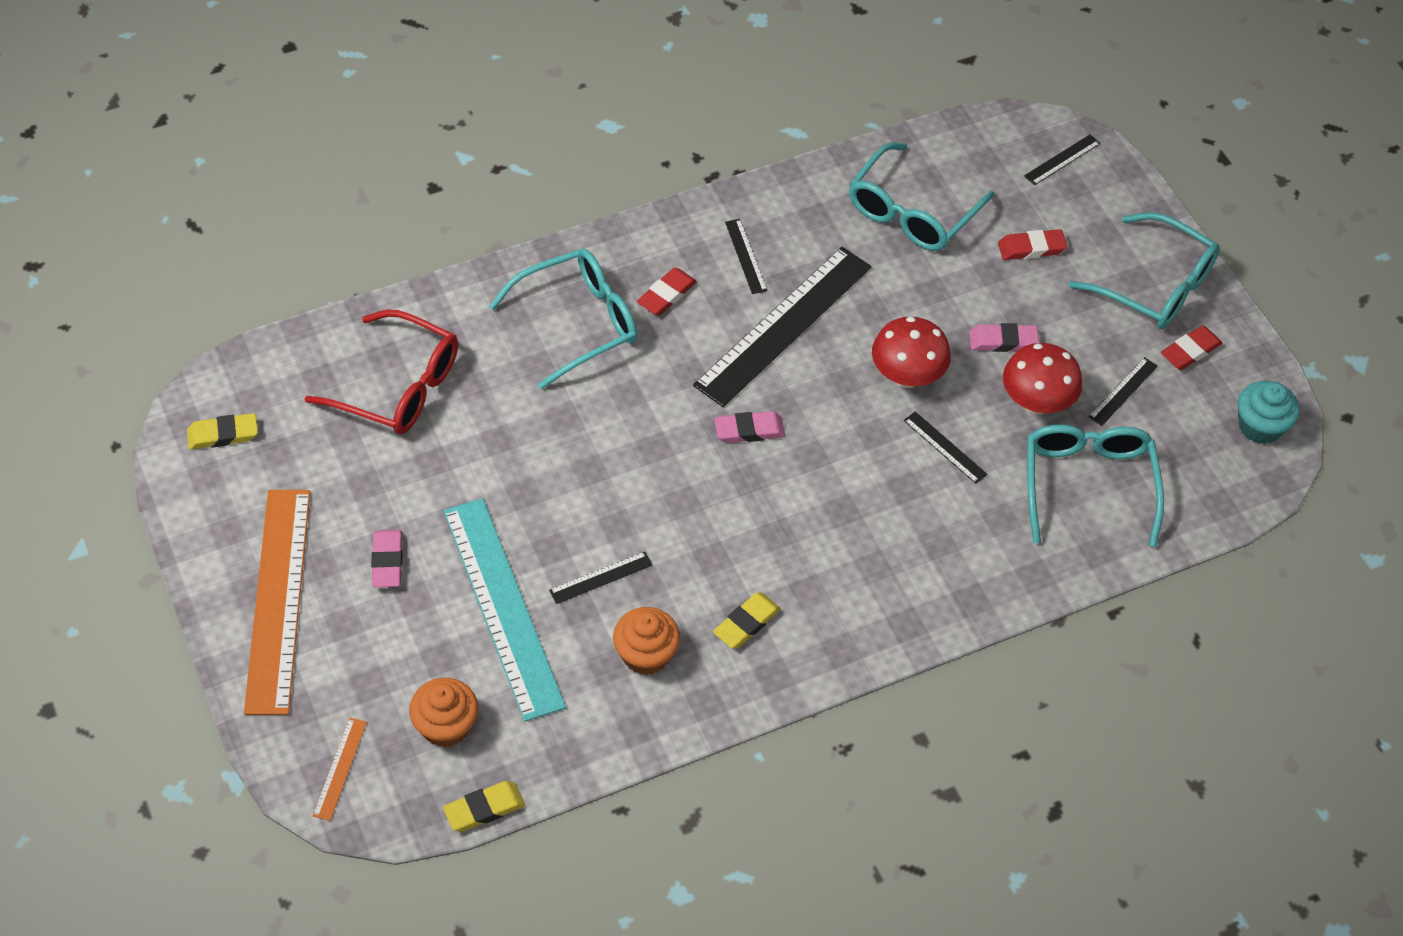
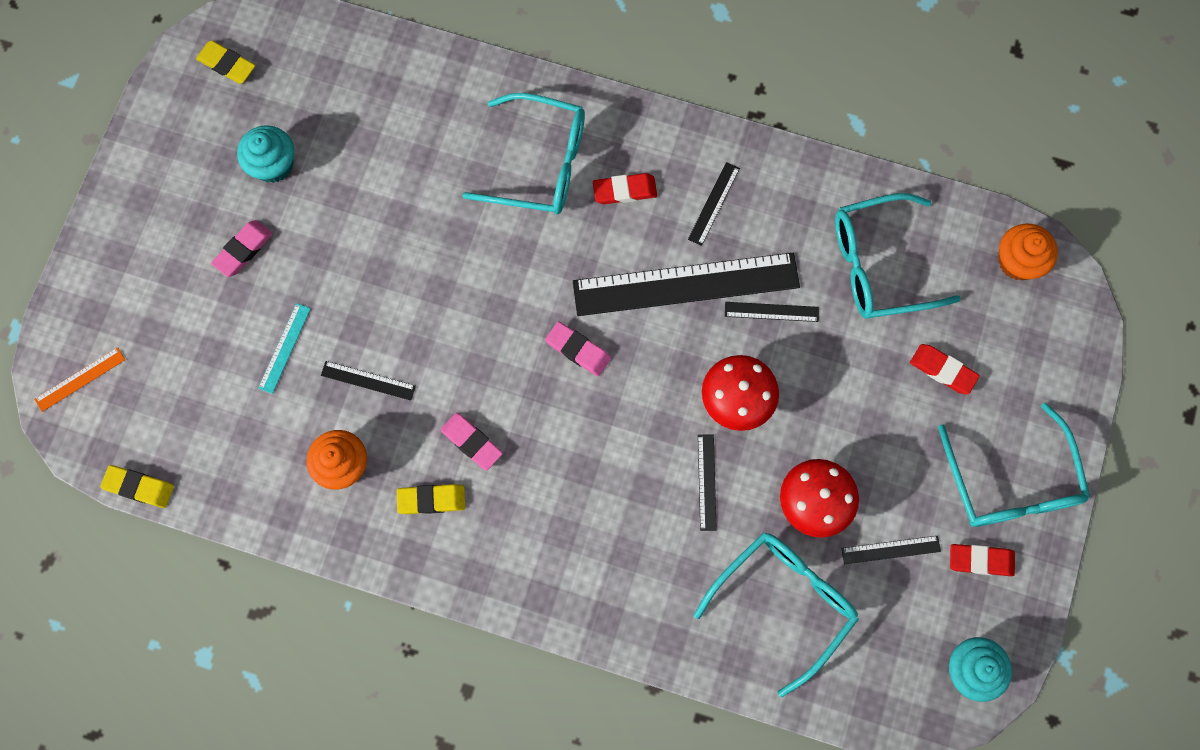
camera: 45 degrees right, 20 degrees up
orange ruler [244,490,310,715] -> none
red glasses [305,310,458,435] -> none
orange cupcake [409,678,478,747] -> orange cupcake moved to [998,224,1058,280]
turquoise ruler [443,498,566,722] -> turquoise ruler [258,303,311,394], size x0.42
pink eraser [969,323,1039,352] -> pink eraser moved to [440,413,503,471]
black ruler [1024,134,1101,185] -> black ruler moved to [725,302,819,322]
none -> turquoise cupcake [237,125,294,183]

